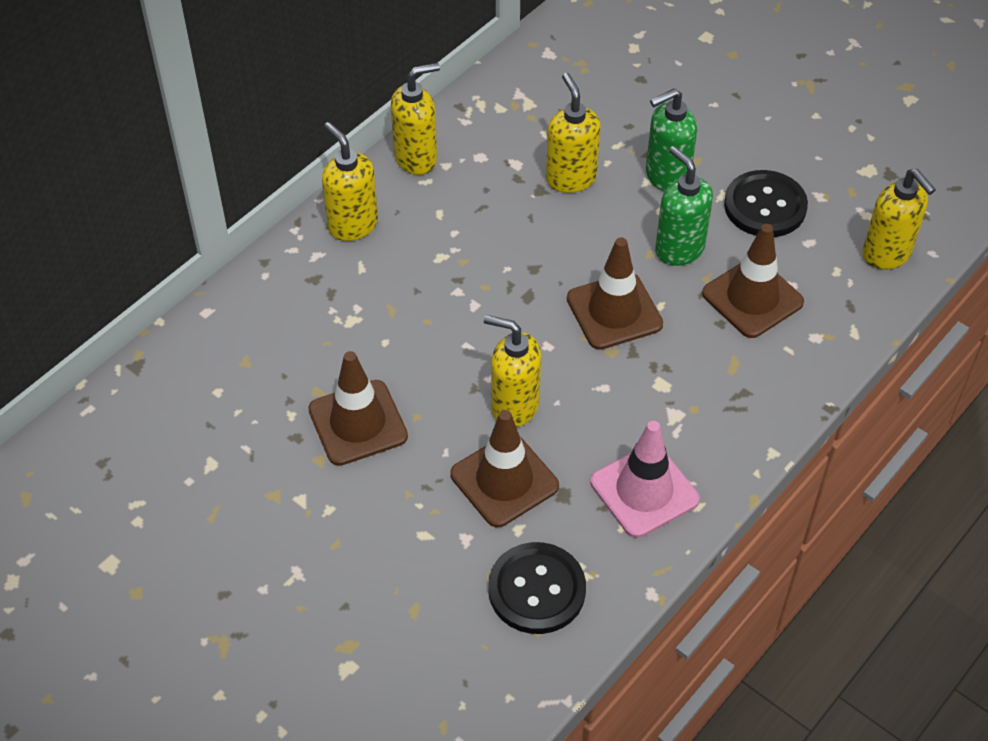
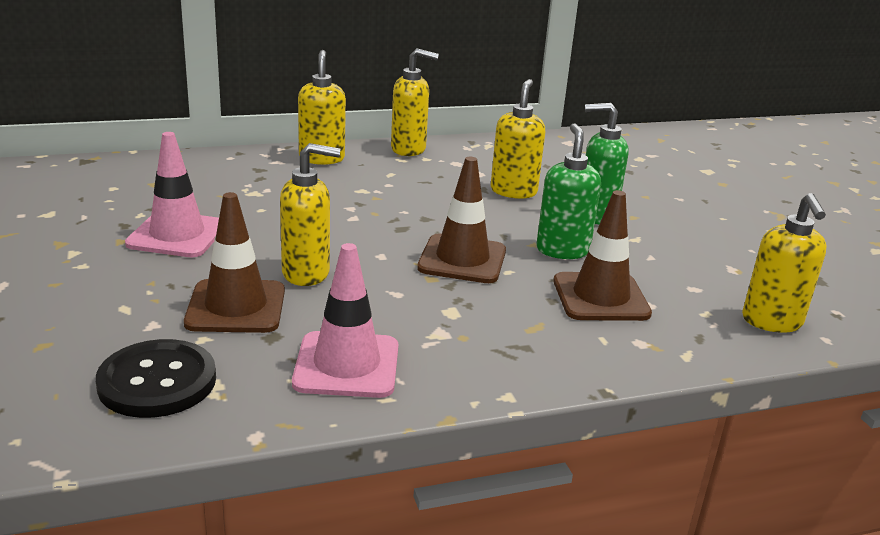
camera: 30 degrees right, 25 degrees down
brown traffic cone [308,351,408,466] -> pink traffic cone [125,132,219,257]
yellow soap dispenser [484,315,541,427] -> yellow soap dispenser turned 120 degrees clockwise [280,143,340,286]
black button [724,170,808,237] -> none

